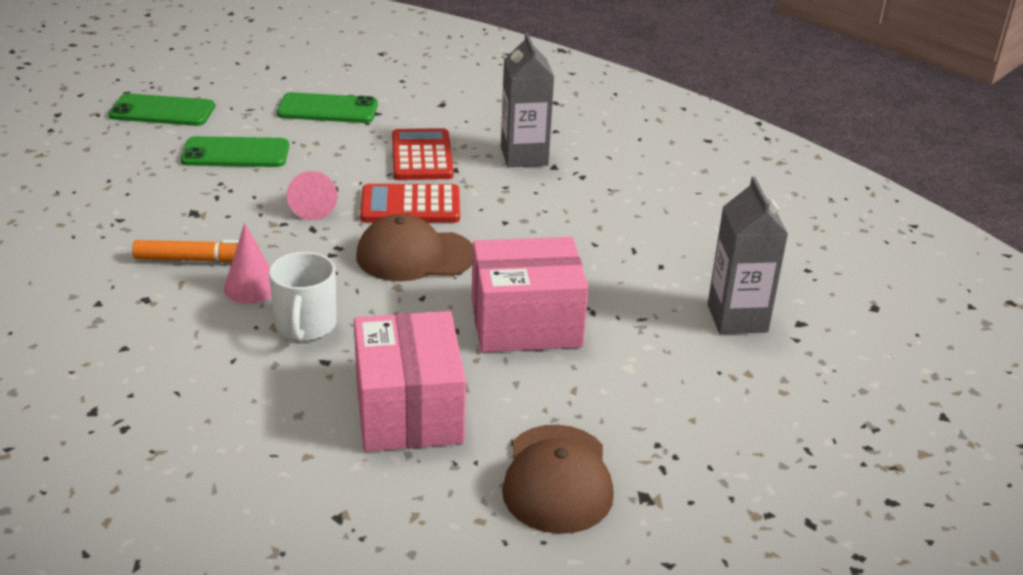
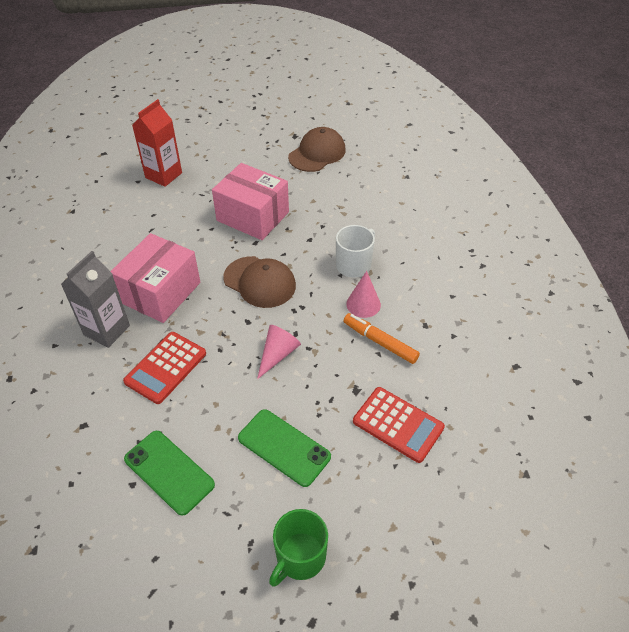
camera: 140 degrees left, 15 degrees up
green phone [108,93,215,126] -> green mug [269,509,328,587]
pink box [354,311,466,452] -> pink box moved to [110,233,200,323]
red calculator [360,184,460,223] -> red calculator moved to [353,387,445,463]
grey carton [708,176,788,334] -> red carton [132,99,182,187]

